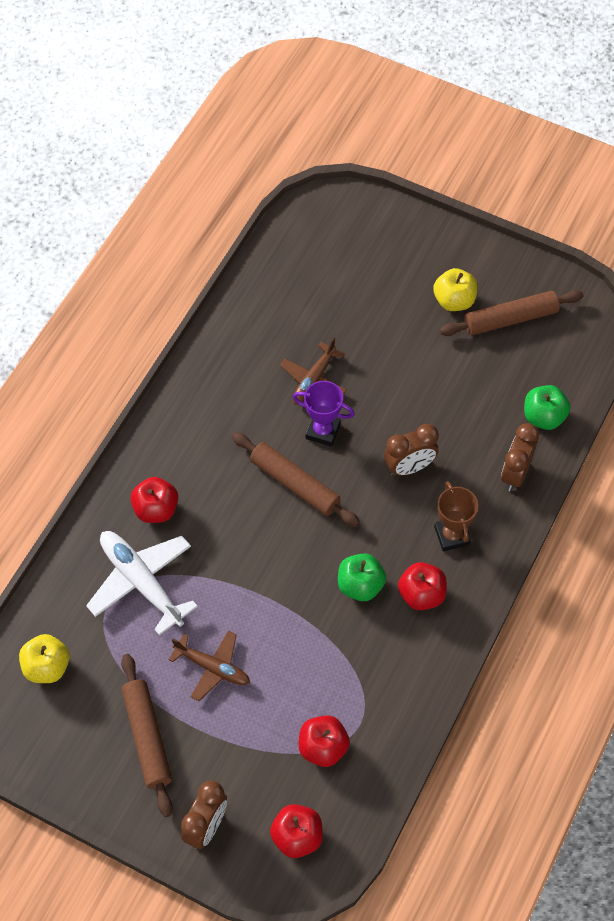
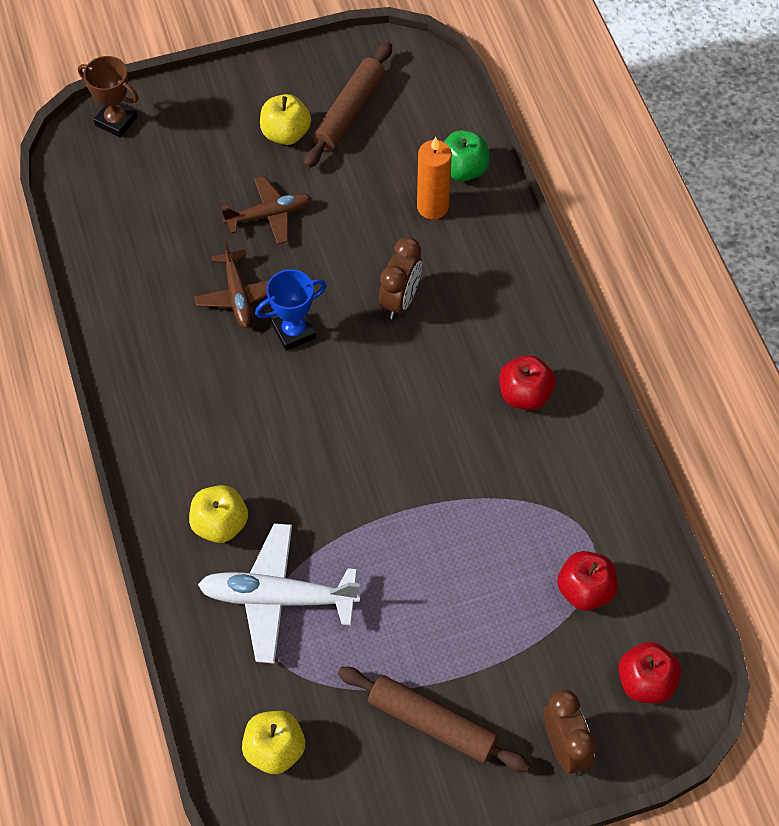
camera: 45 degrees left, 0 degrees up
red apple [131,477,178,523] -> yellow apple [189,485,248,543]
brown plane [169,631,250,701] -> brown plane moved to [222,176,312,245]
brown rolling pin [232,432,360,527] -> none
purple trophy [293,381,355,447] -> blue trophy [255,269,327,351]
green apple [338,553,386,601] -> none
brown trophy [434,481,478,552] -> brown trophy moved to [78,56,138,138]
brown clock [501,423,539,491] -> none
none -> orange candle [417,137,452,219]

